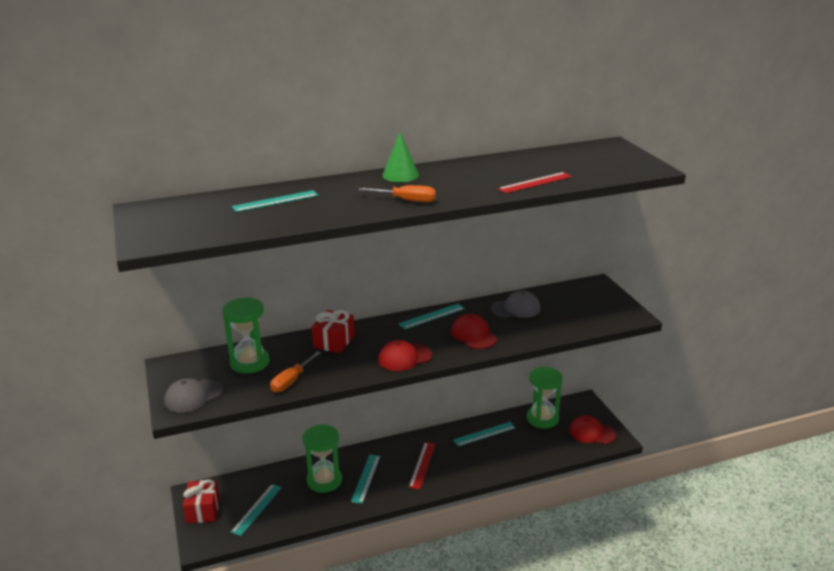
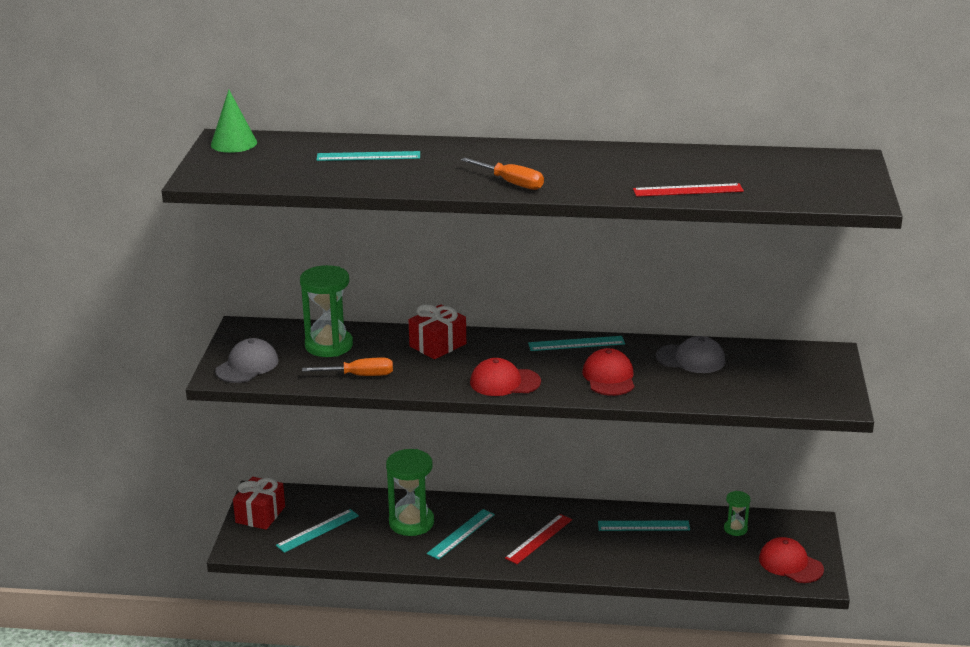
camera: 25 degrees right, 0 degrees up
grey cap [164,378,223,413] -> grey cap turned 135 degrees clockwise [215,338,278,383]
orange screwdriver [270,351,321,393] -> orange screwdriver turned 150 degrees counterclockwise [302,358,393,376]
green cone [383,132,419,182] -> green cone moved to [211,90,257,153]
green hourglass [527,367,563,429] -> green hourglass [724,491,751,536], size x0.51

